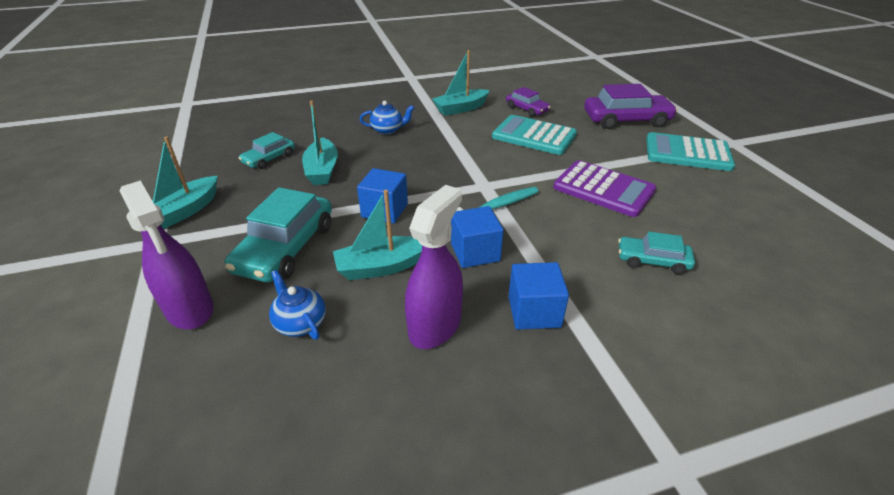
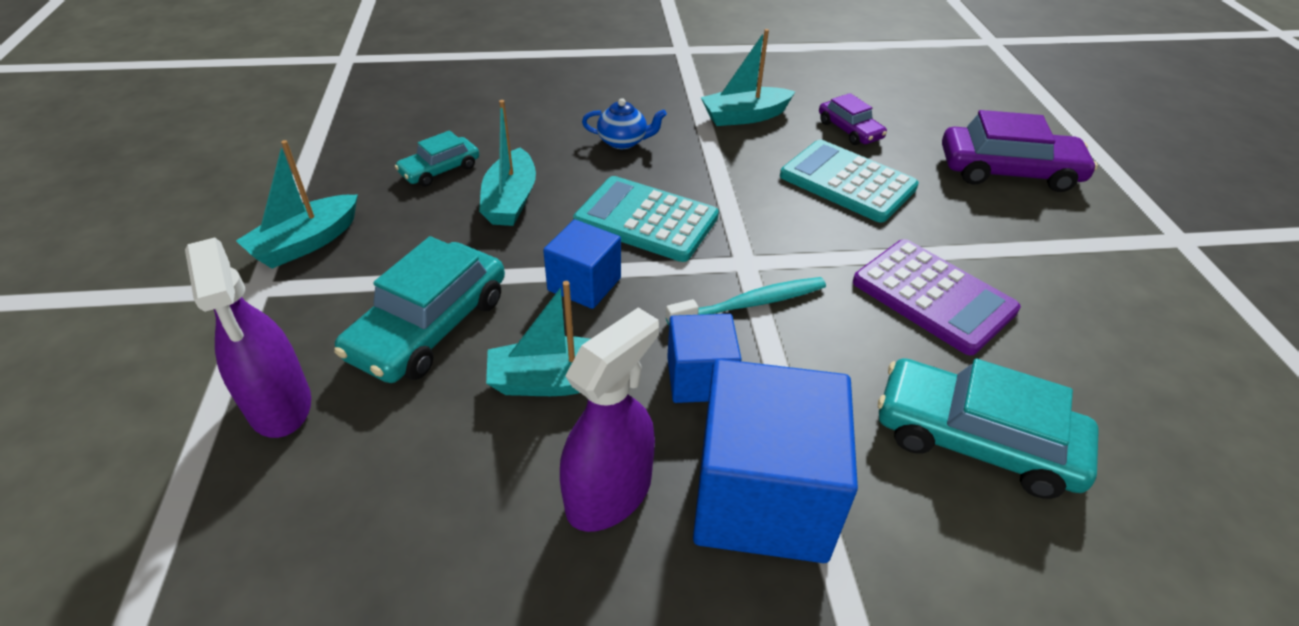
camera: 10 degrees right, 5 degrees up
blue teapot [269,270,326,340] -> none
blue cube [508,262,569,330] -> blue cube [693,359,858,563], size x1.84
turquoise car [618,232,695,274] -> turquoise car [878,358,1099,499], size x1.78
turquoise calculator [646,132,735,171] -> turquoise calculator moved to [573,176,719,262]

